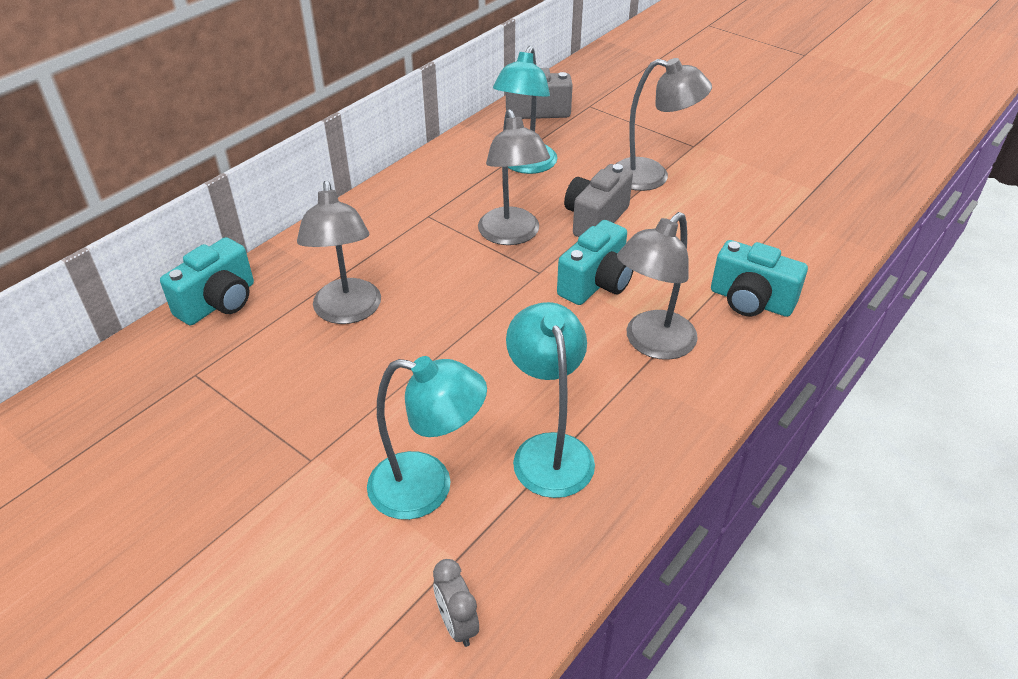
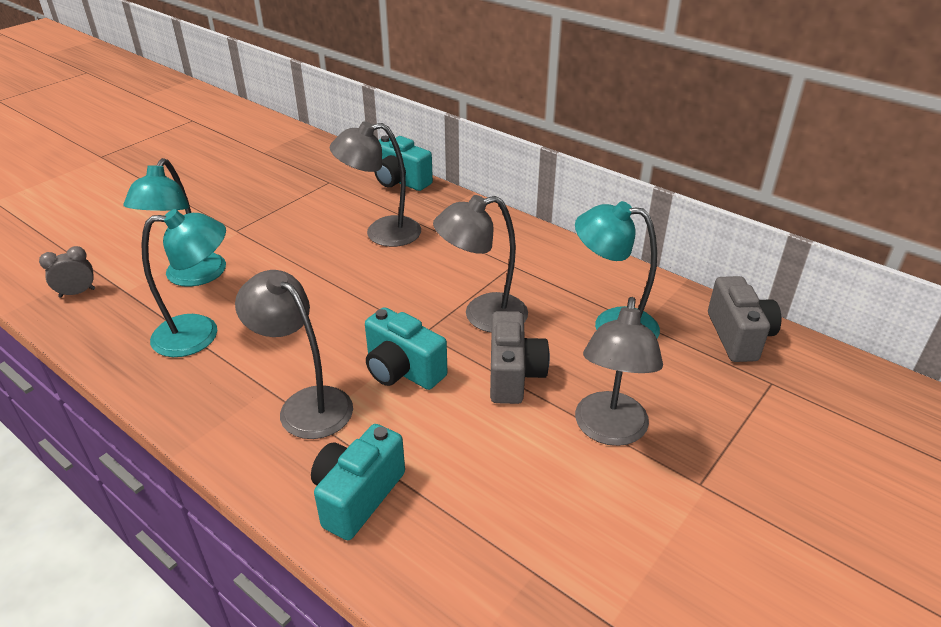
camera: 90 degrees right, 5 degrees down
grey camera [564,164,633,237] -> grey camera turned 60 degrees clockwise [490,311,550,404]

